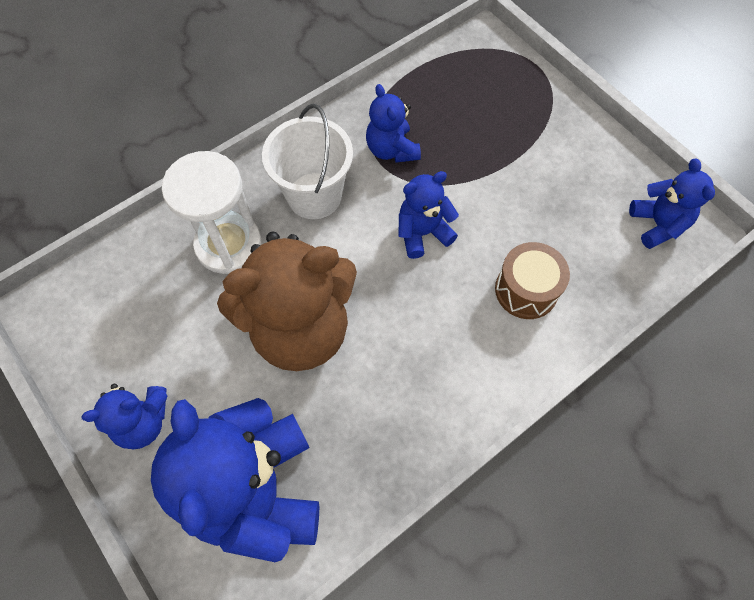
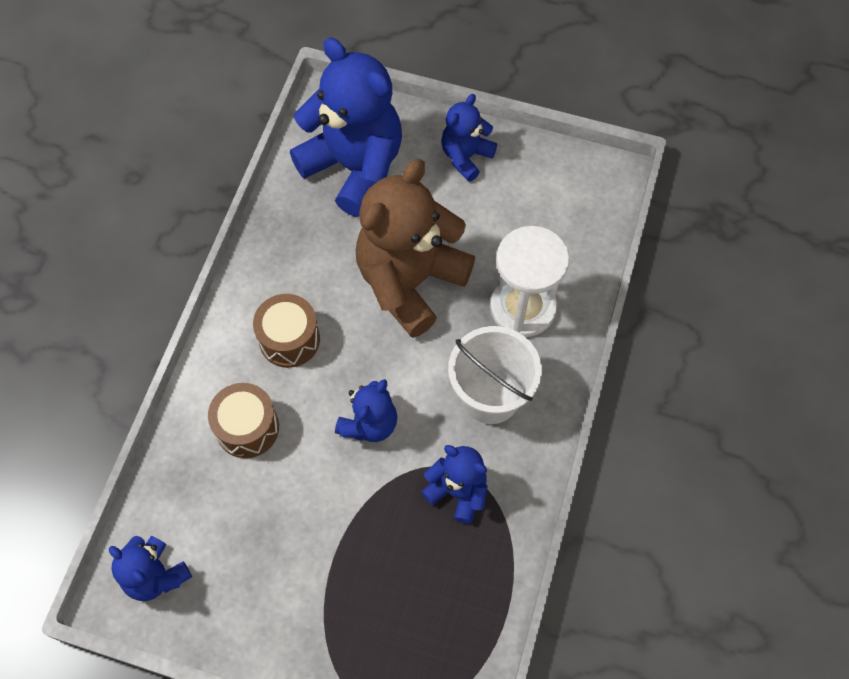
camera: 145 degrees right, 0 degrees up
none -> brown drum [253,294,320,368]

